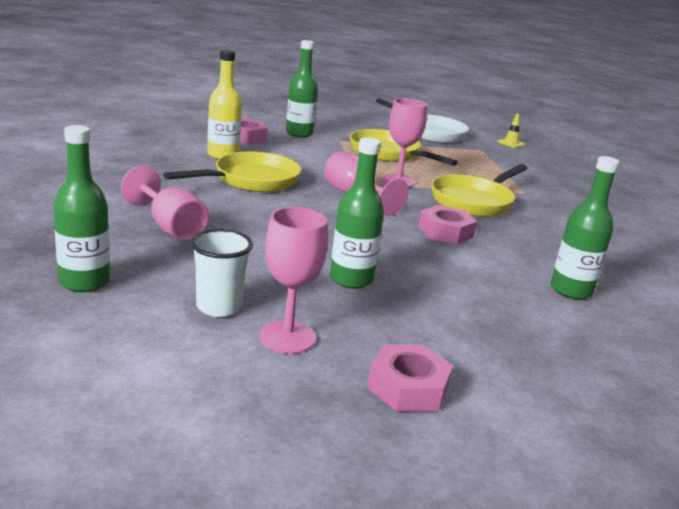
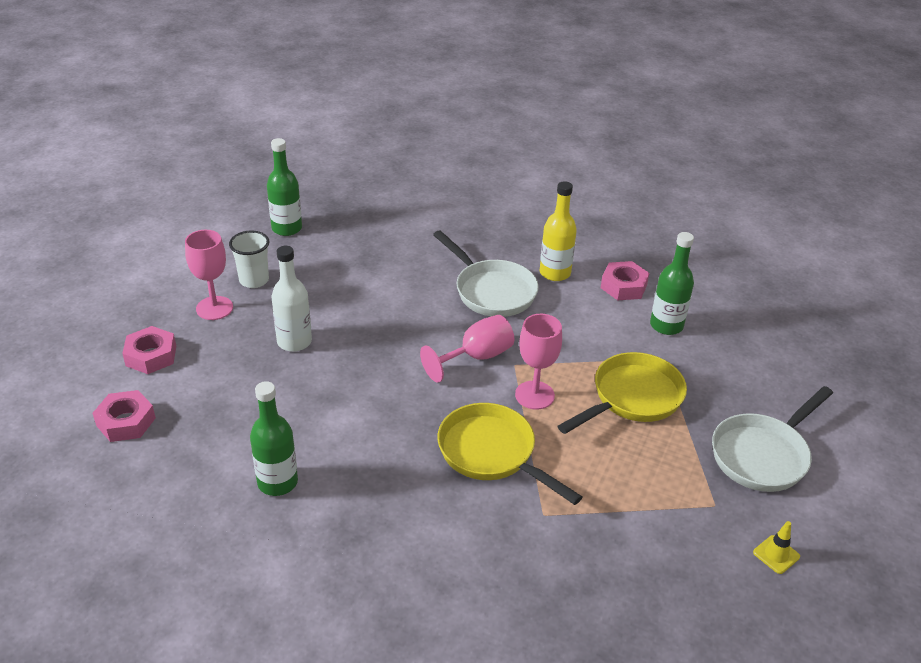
camera: 95 degrees right, 15 degrees up
pink goblet [121,165,209,241] -> none
yellow pan [163,152,301,192] -> white pan [433,230,539,317]
green bottle [330,137,384,289] -> white bottle [271,246,312,352]
pink nut [418,205,477,244] -> pink nut moved to [93,390,156,442]

